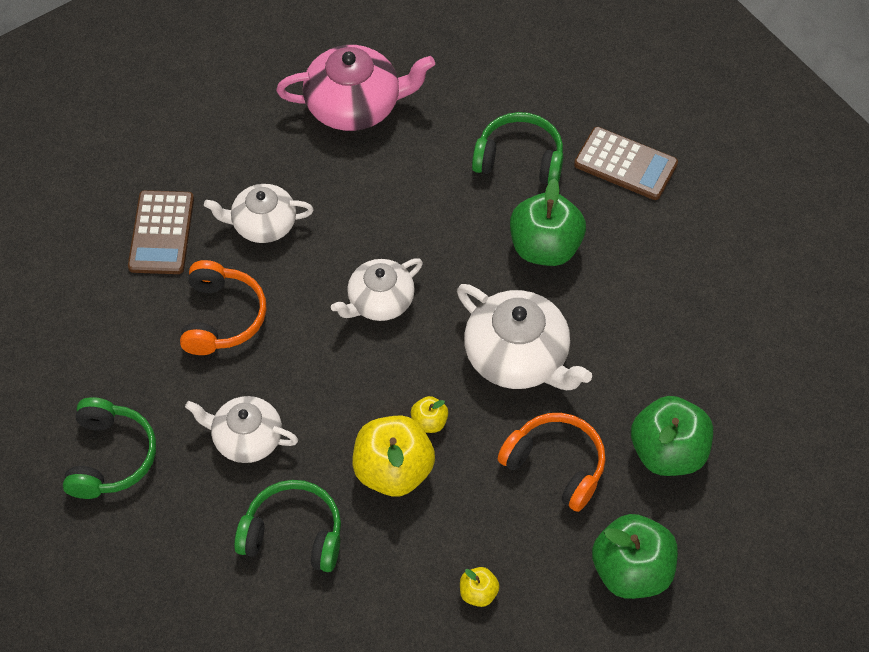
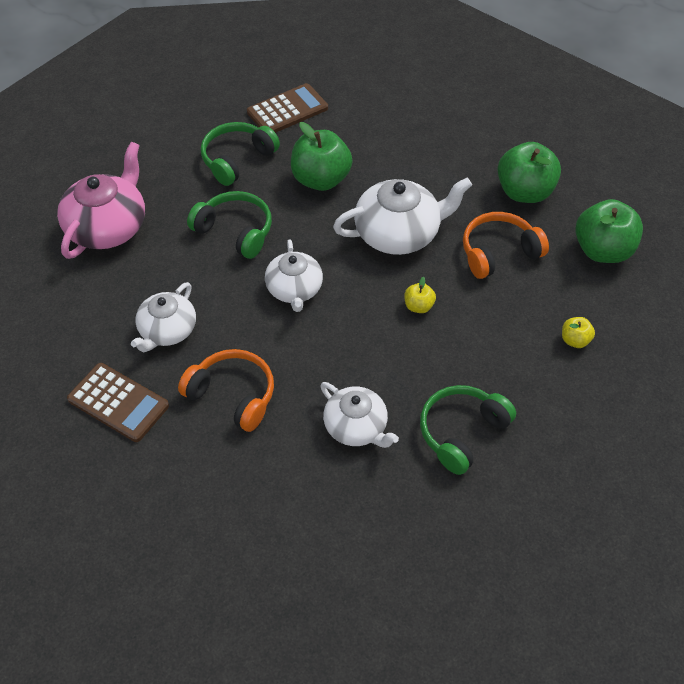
camera: 60 degrees left, 5 degrees down
green headphones [63,397,156,499] -> green headphones moved to [187,191,272,259]
white teapot [185,396,298,463] -> white teapot turned 90 degrees counterclockwise [320,382,399,448]
yellow apple [352,415,435,496] -> none

